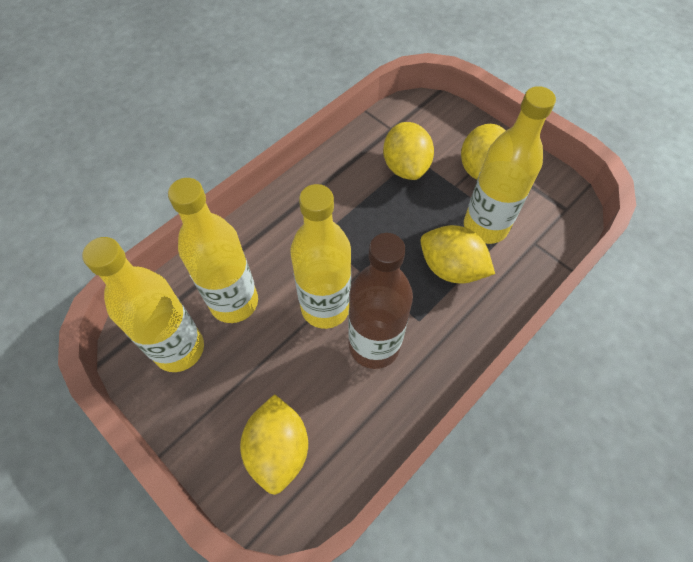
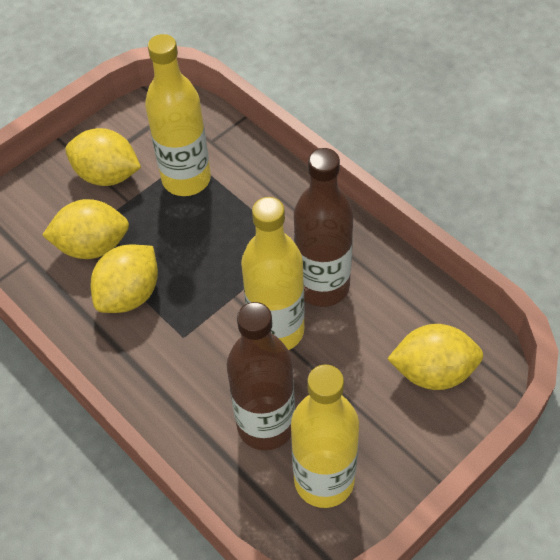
camera: 85 degrees left, 5 degrees down
yellow bottle [168,178,258,323] -> brown bottle [227,302,295,451]
yellow lemon [420,225,495,283] -> yellow lemon moved to [91,245,158,313]

